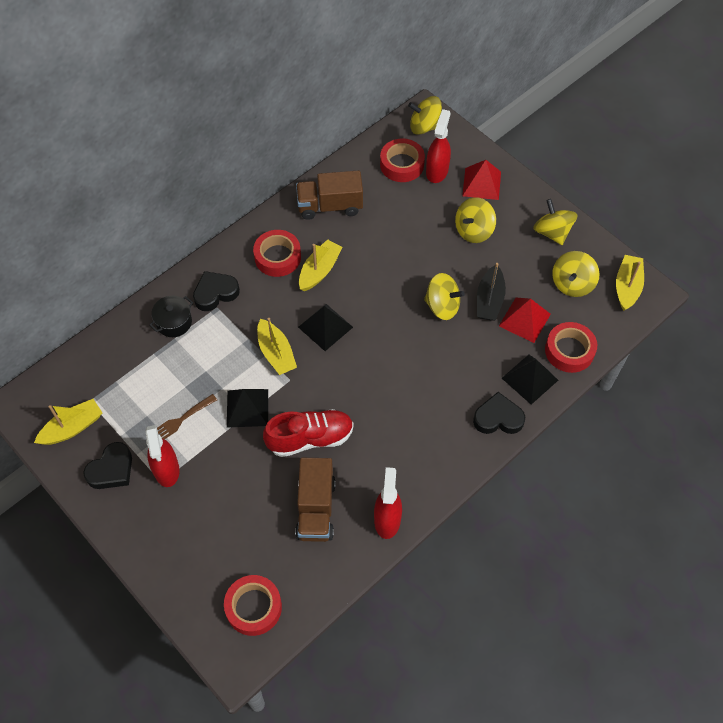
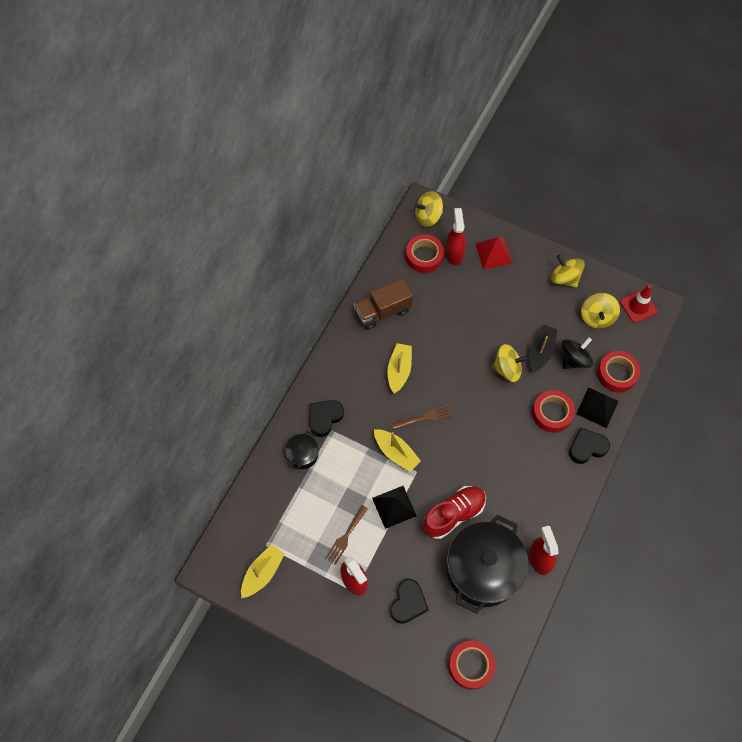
camera: 20 degrees left, 5 degrees up
black heart [83,442,132,489] -> black heart moved to [390,579,429,624]
red tape [253,230,301,277] -> red tape moved to [532,390,575,433]
brown truck [295,458,336,542] -> black pot [447,515,529,614]
black pyramid [298,304,353,351] -> brown fork [391,405,453,430]
yellow spinning top [455,197,496,243] -> none
black boat [477,263,506,321] -> black boat turned 150 degrees counterclockwise [529,325,557,372]
red pyramid [499,298,551,343] -> black spinning top [561,337,593,369]
yellow boat [616,255,644,311] -> red traffic cone [620,285,658,323]

